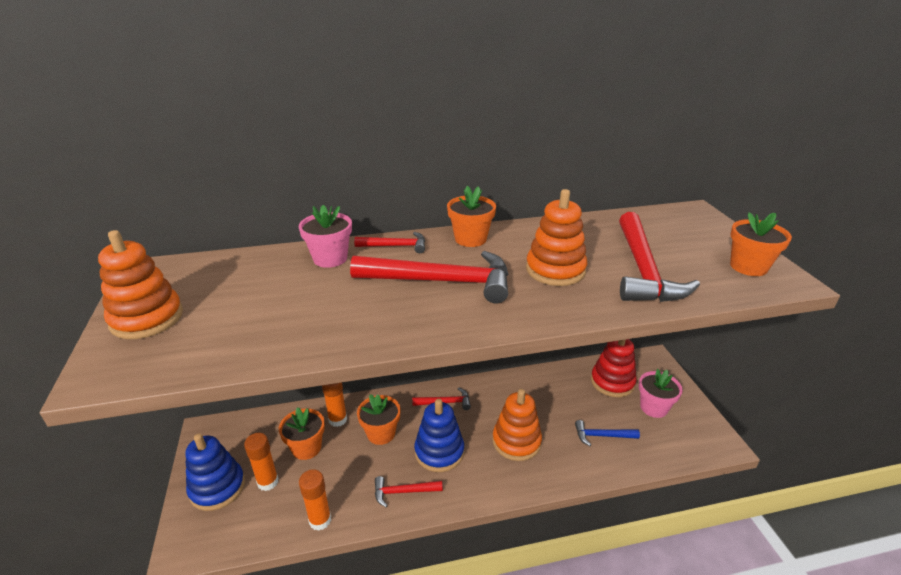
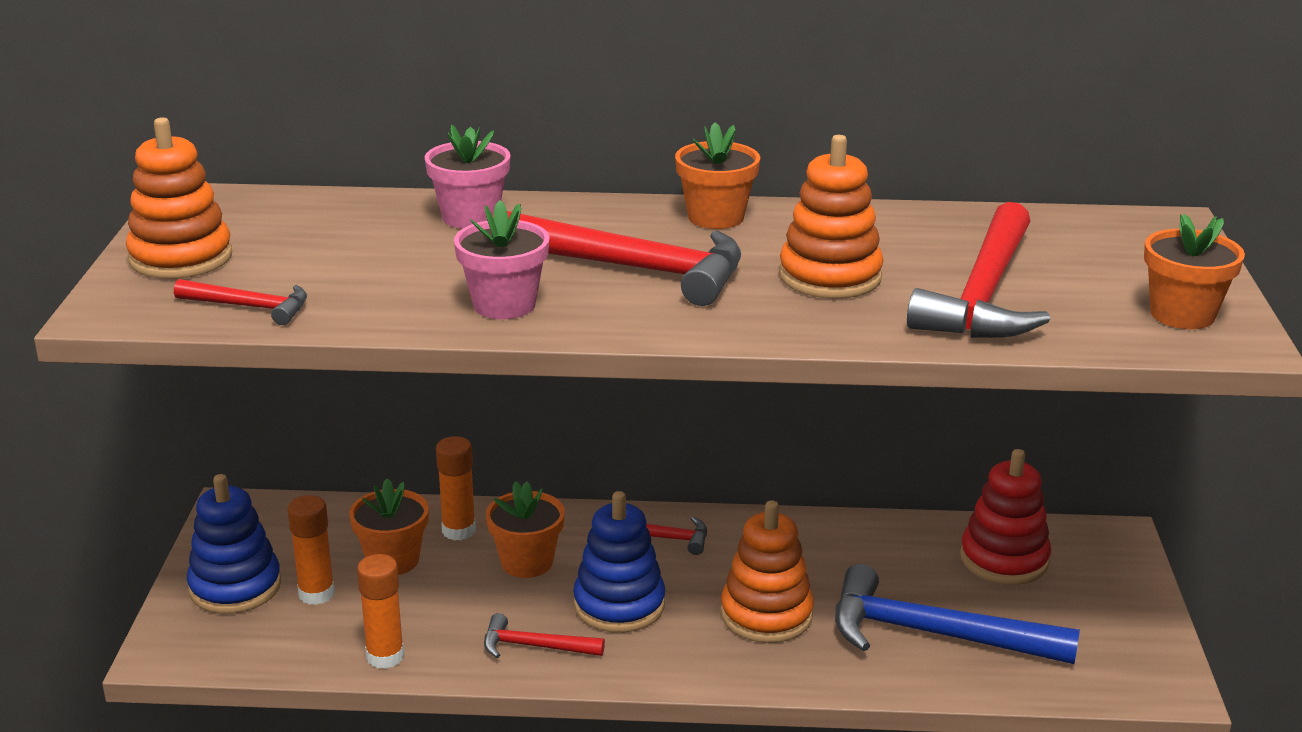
camera: 15 degrees right, 5 degrees down
red hammer [354,232,425,253] -> red hammer moved to [174,279,307,325]
blue hammer [575,420,640,446] -> blue hammer [835,564,1080,664], size x2.01
pink flower pot [639,369,683,418] -> pink flower pot moved to [454,200,550,319]

